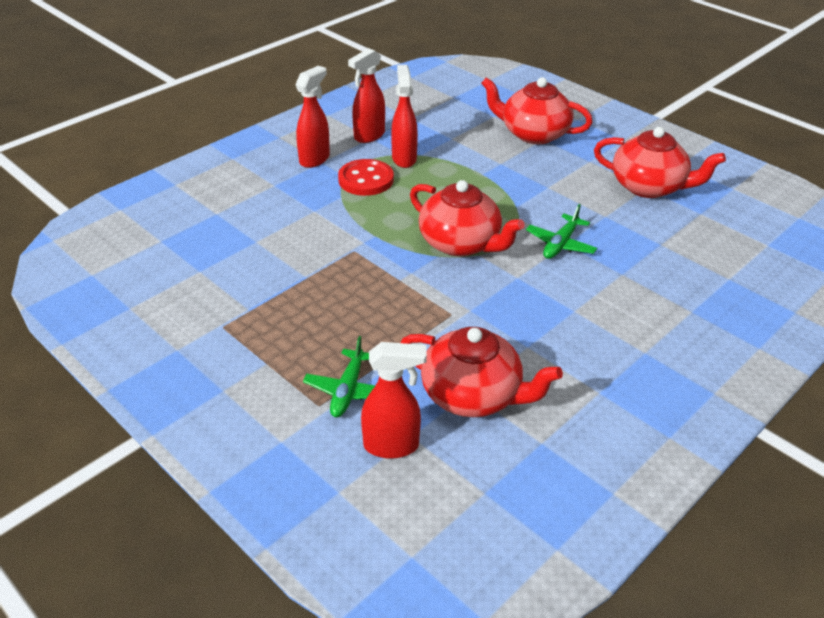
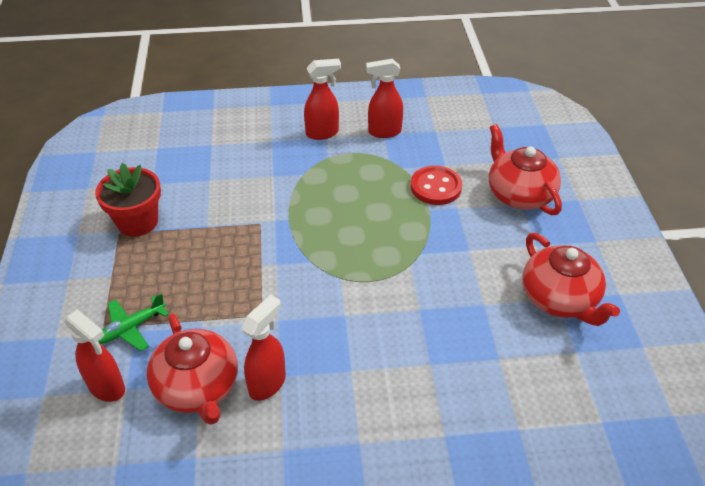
camera: 40 degrees right, 5 degrees up
red button [338,159,394,196] -> red button moved to [411,165,462,205]
red spray bottle [391,65,418,168] -> red spray bottle moved to [241,295,286,401]
red teapot [410,180,525,256] -> none
green plane [526,204,597,259] -> none
none -> red flower pot [95,163,161,237]

